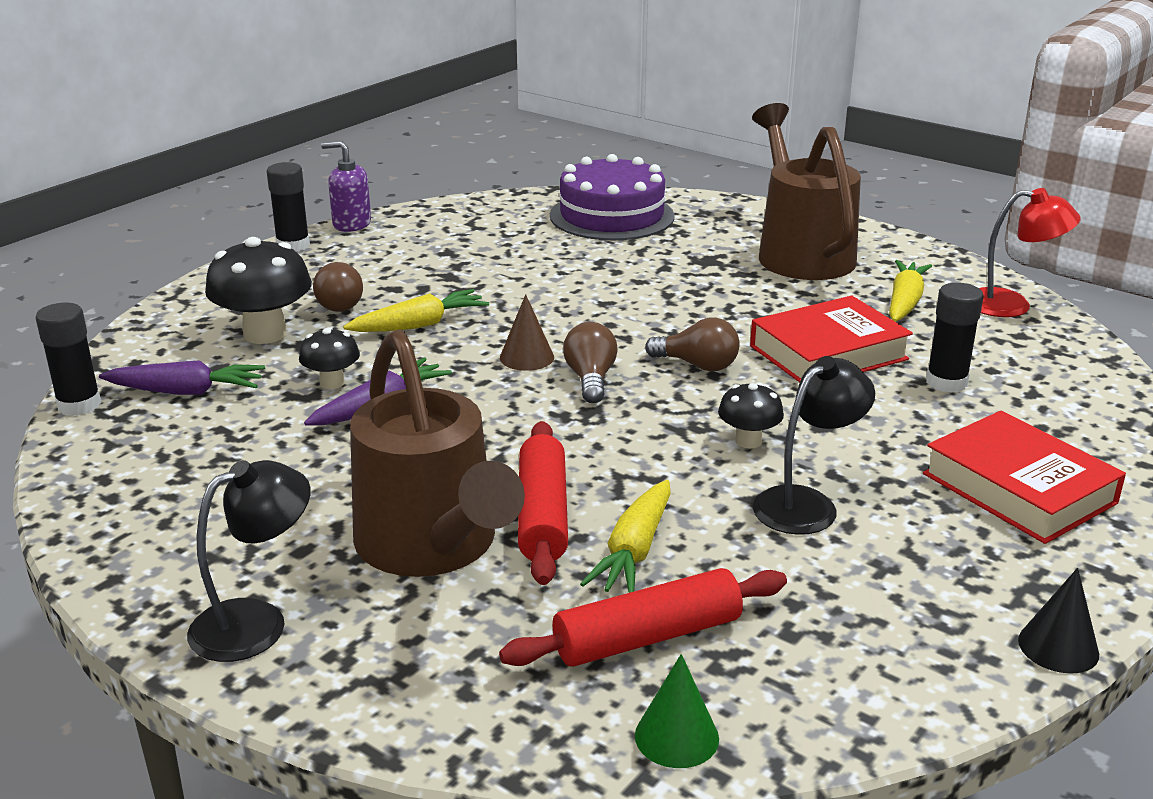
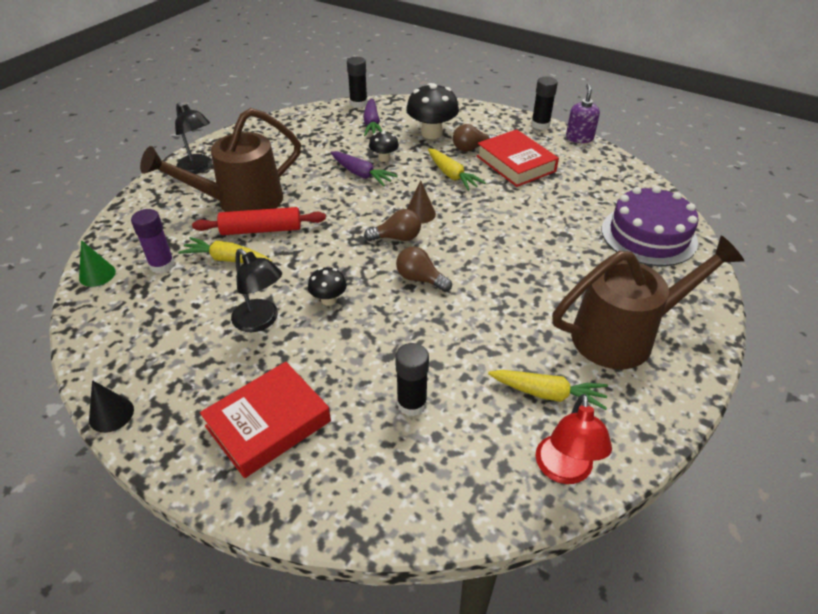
camera: 85 degrees right, 15 degrees up
red rolling pin [499,568,787,667] -> purple glue stick [131,209,175,274]
brown light bulb [645,317,740,371] -> brown light bulb turned 105 degrees clockwise [396,247,452,292]
red book [750,295,913,383] -> red book moved to [477,129,559,187]

